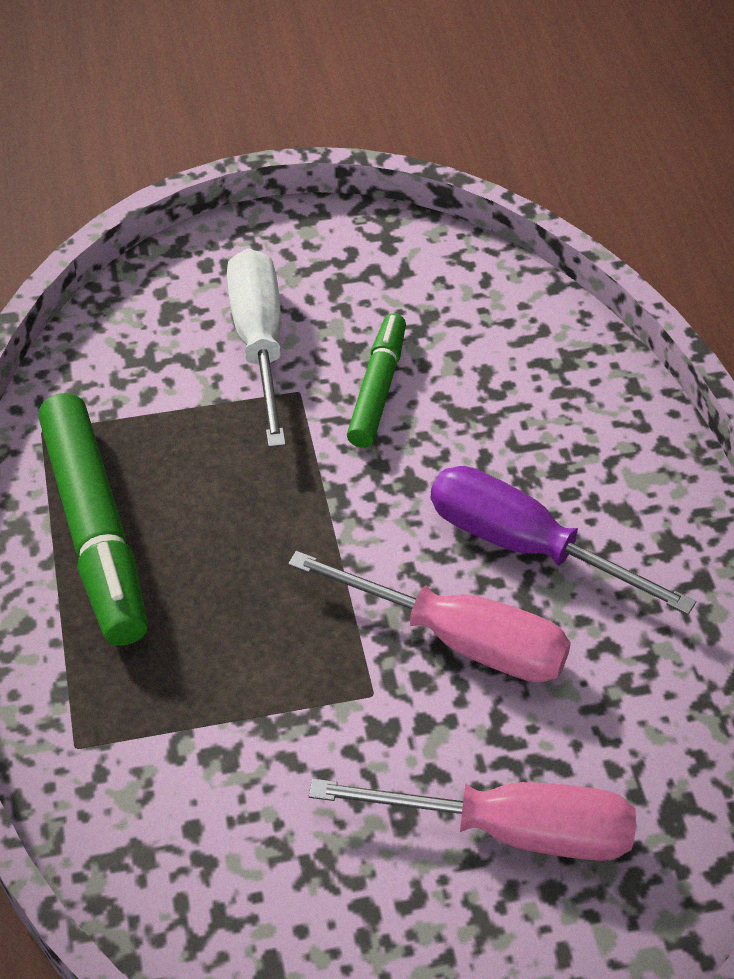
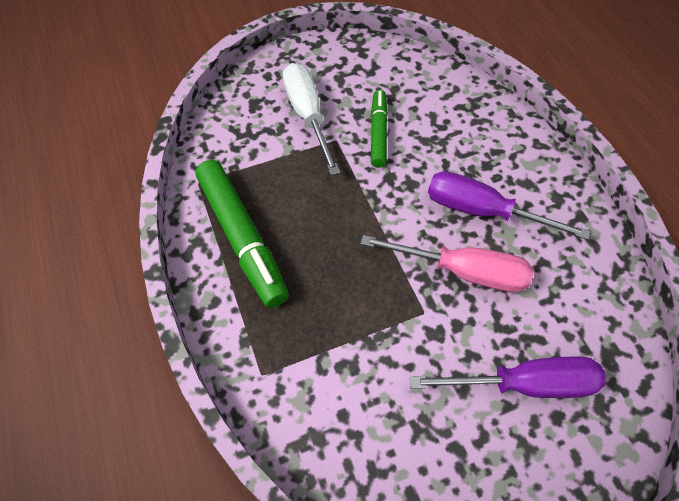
camera: 10 degrees left, 10 degrees up
pink screwdriver [309,779,636,861] -> purple screwdriver [410,357,606,398]

